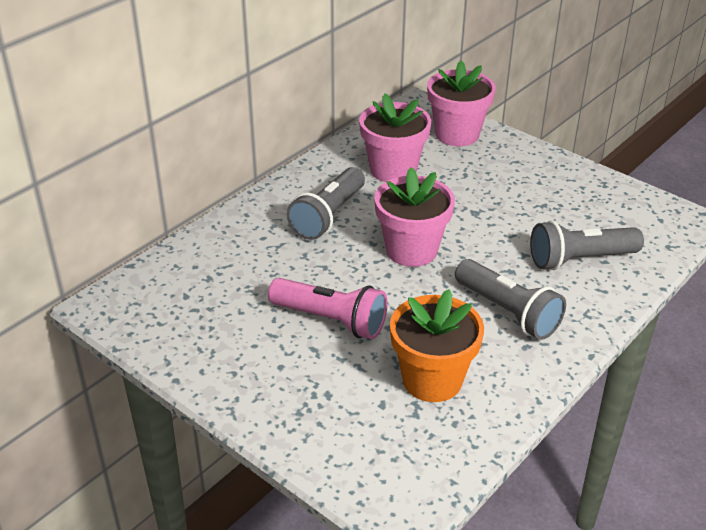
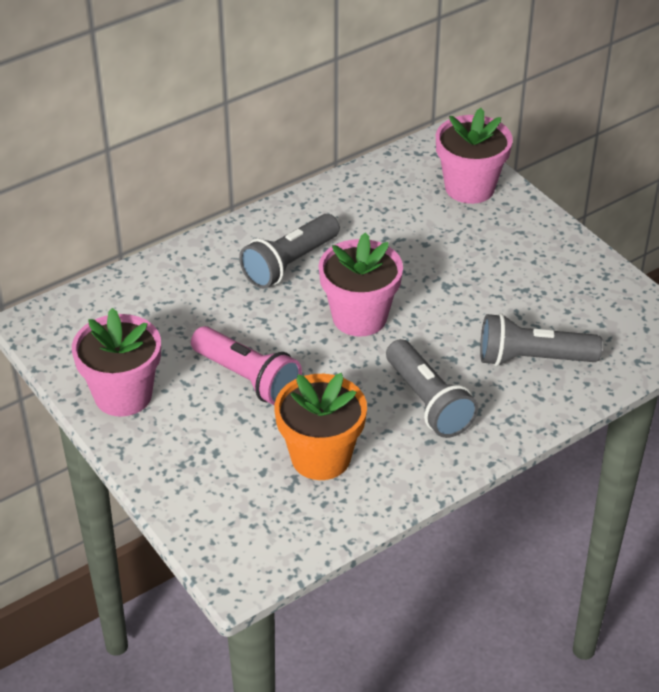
camera: 15 degrees right, 5 degrees up
pink flower pot [359,94,431,182] -> pink flower pot moved to [72,308,161,417]

